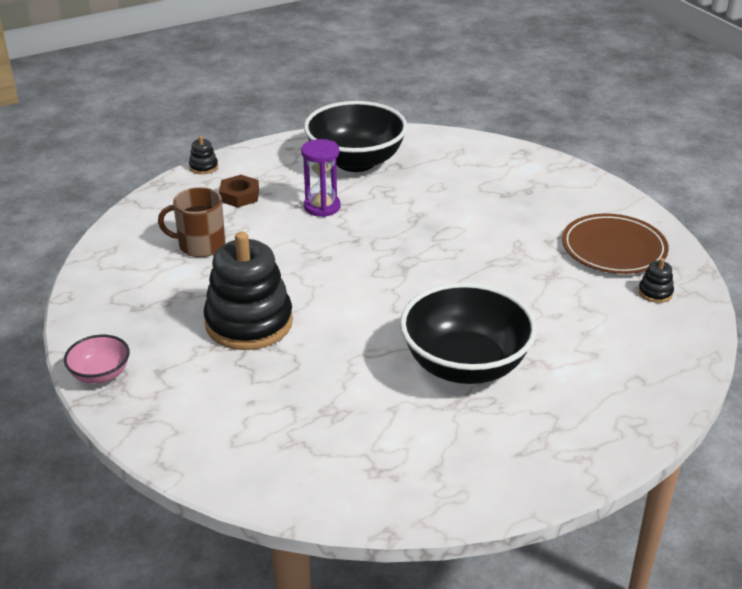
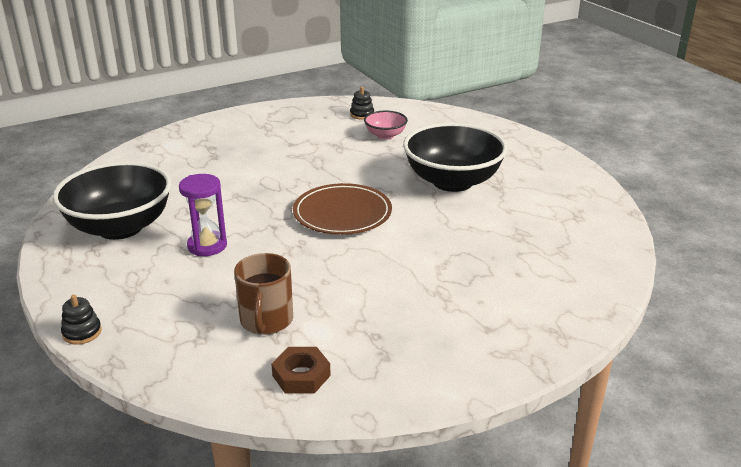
camera: 90 degrees left, 5 degrees down
pink bowl [64,335,130,384] -> pink bowl moved to [364,111,408,140]
black stacking toy [204,231,293,350] -> none
brown nut [219,175,259,207] -> brown nut moved to [271,347,331,393]
brown plate [562,214,669,274] -> brown plate moved to [293,183,392,235]

